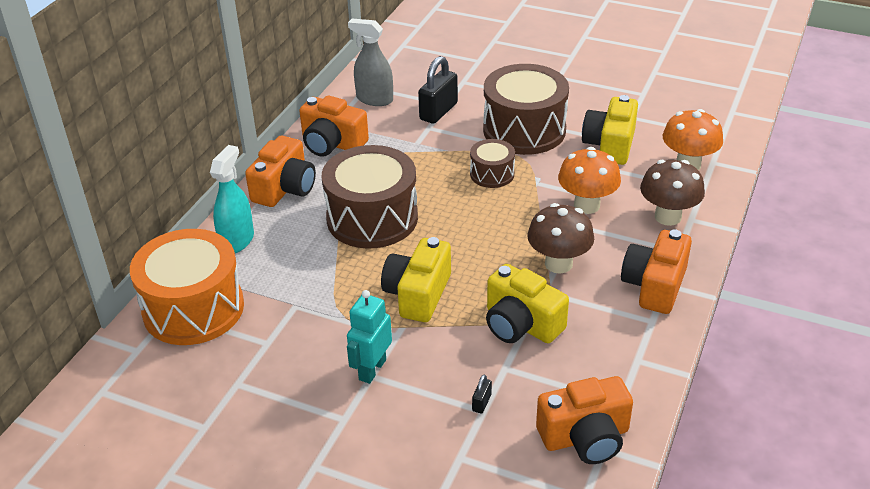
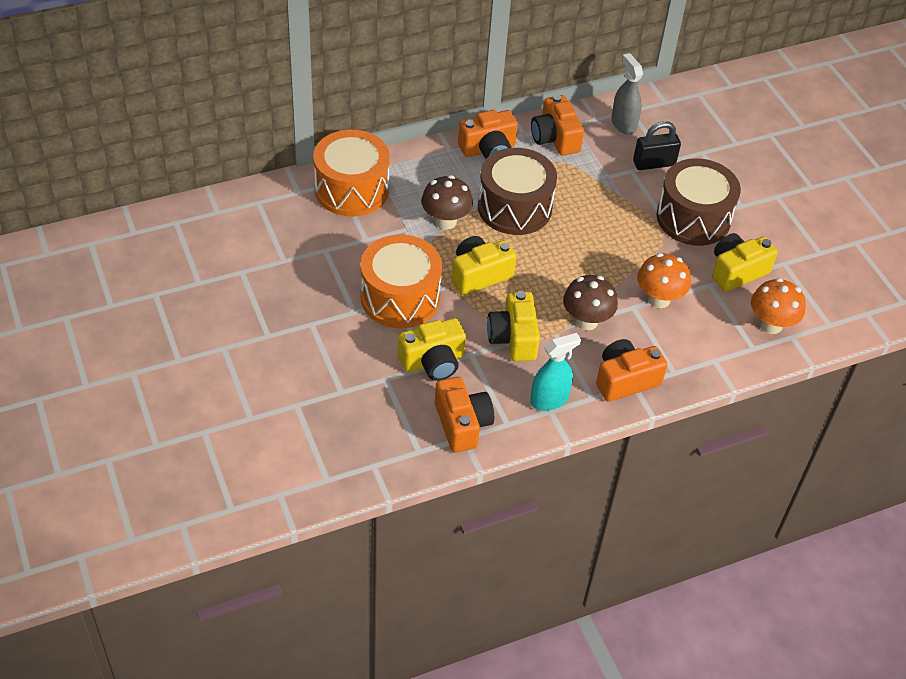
camera: 40 degrees right, 10 degrees up
turquoise spray bottle [210,145,254,253] -> turquoise spray bottle moved to [530,333,581,411]
turquoise robot [347,290,392,384] -> orange drum [361,234,442,328]
brown drum [470,139,515,188] -> none
black padlock [472,375,492,414] -> yellow camera [398,318,466,381]
orange camera [536,376,633,464] -> orange camera turned 135 degrees counterclockwise [435,377,494,453]
brown mushroom [640,160,705,226] -> brown mushroom moved to [421,175,473,230]

